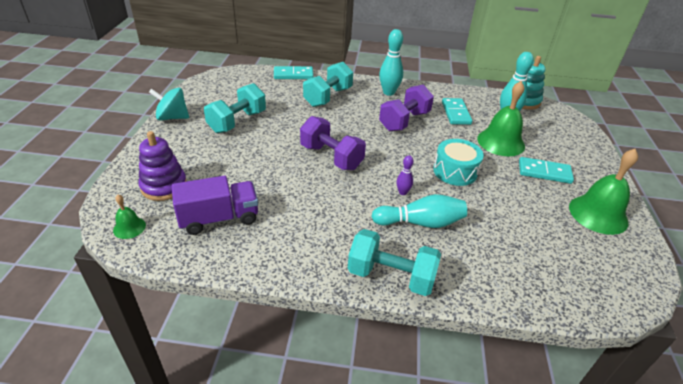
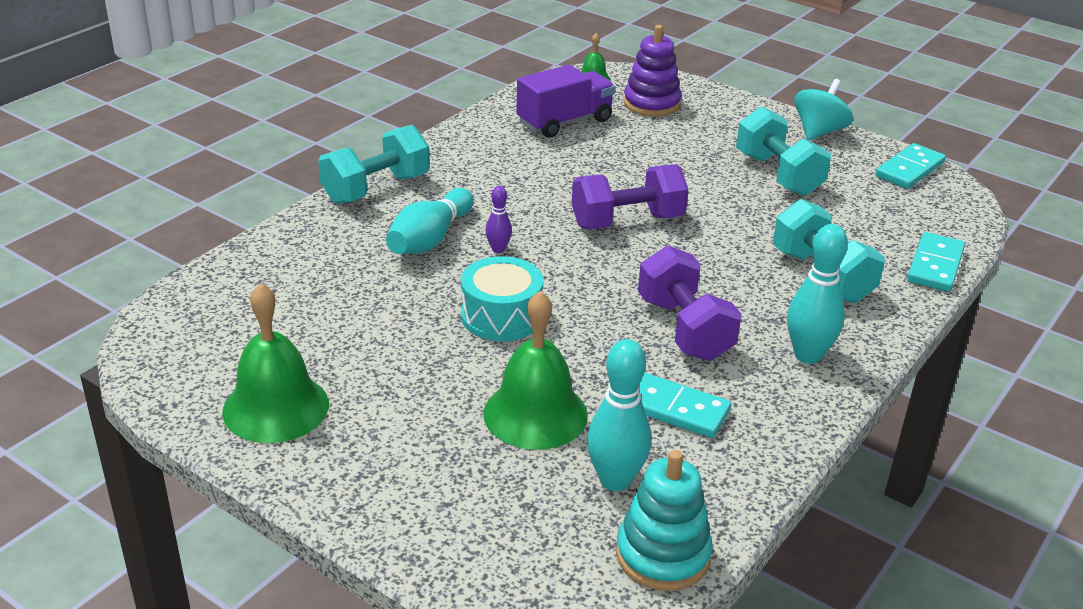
camera: 120 degrees right, 5 degrees down
purple truck [172,176,258,235] -> purple truck turned 135 degrees counterclockwise [516,65,615,138]
turquoise domino [519,157,574,184] -> turquoise domino moved to [875,143,946,189]

